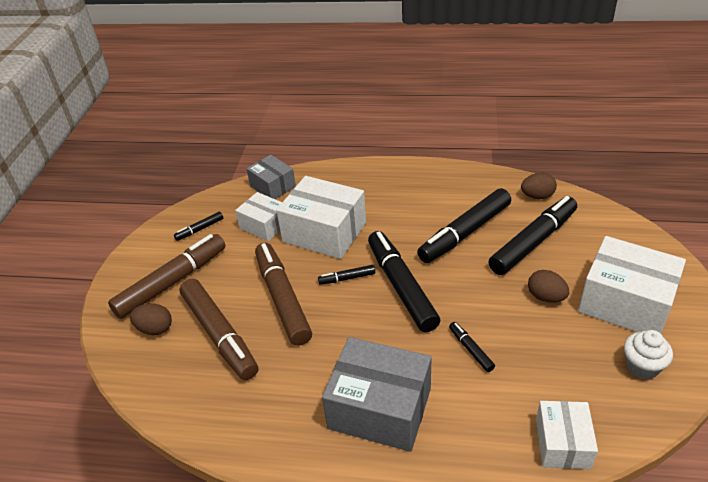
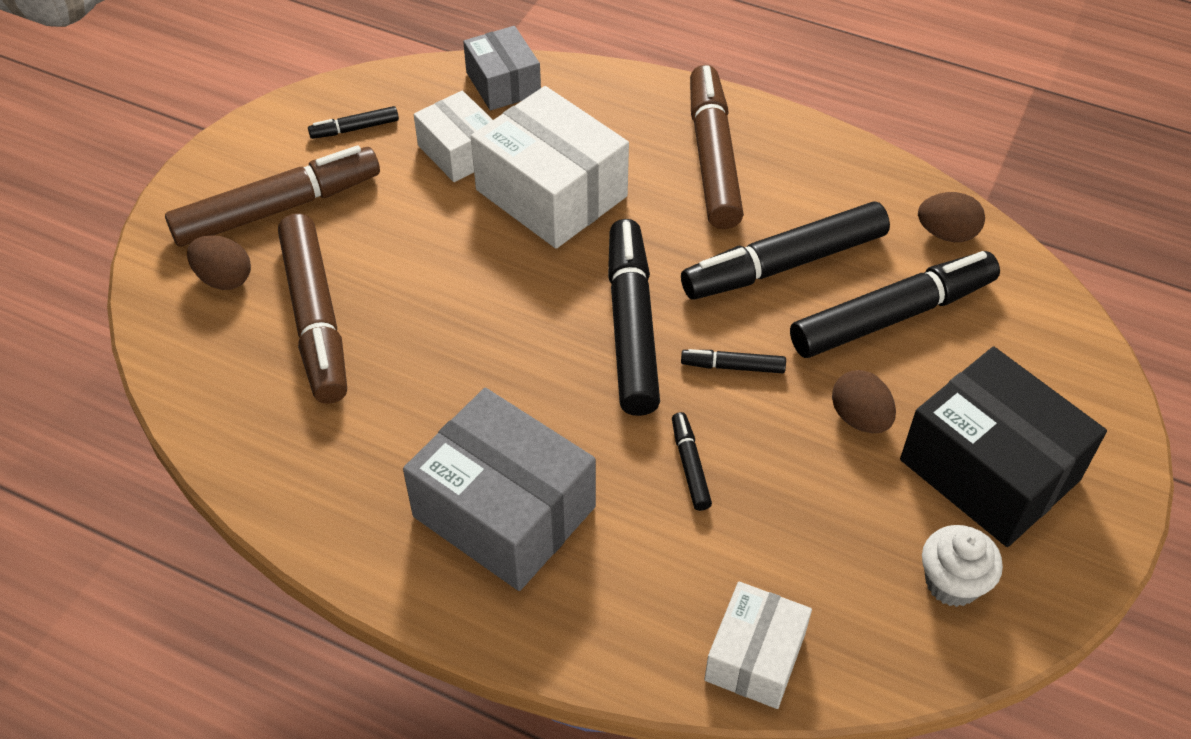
camera: 15 degrees right, 10 degrees up
brown marker [255,243,312,346] -> brown marker moved to [690,65,744,229]
black marker [318,265,375,285] -> black marker moved to [681,349,786,374]
white box [578,236,686,334] -> black box [900,347,1107,547]

